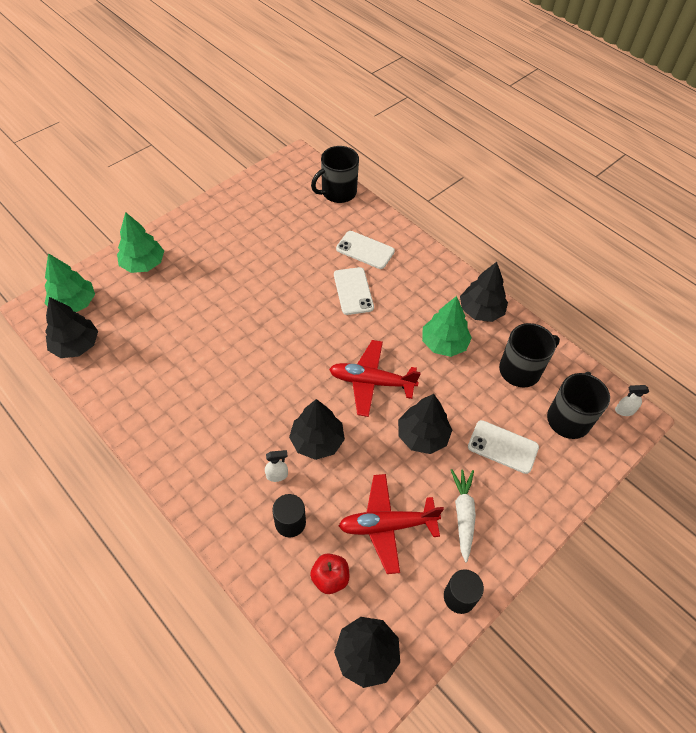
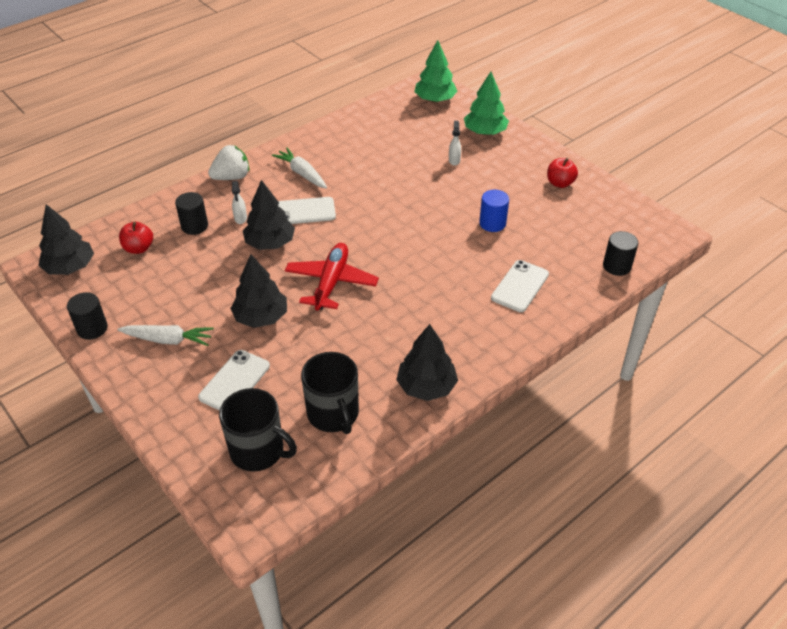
camera: 95 degrees right, 10 degrees down
black tree [45,297,98,358] -> none
black mug [311,146,359,203] -> black cylinder [603,231,638,276]
white phone [334,267,374,315] -> white phone moved to [278,197,336,224]
red plane [339,474,444,574] -> none
green tree [422,296,472,357] -> none
white spray bottle [615,385,649,416] -> white spray bottle moved to [449,121,461,166]
none -> white strawberry [208,145,249,180]
none -> white carrot [272,147,327,189]
none -> blue cylinder [479,190,509,232]
none -> red apple [547,158,578,188]

